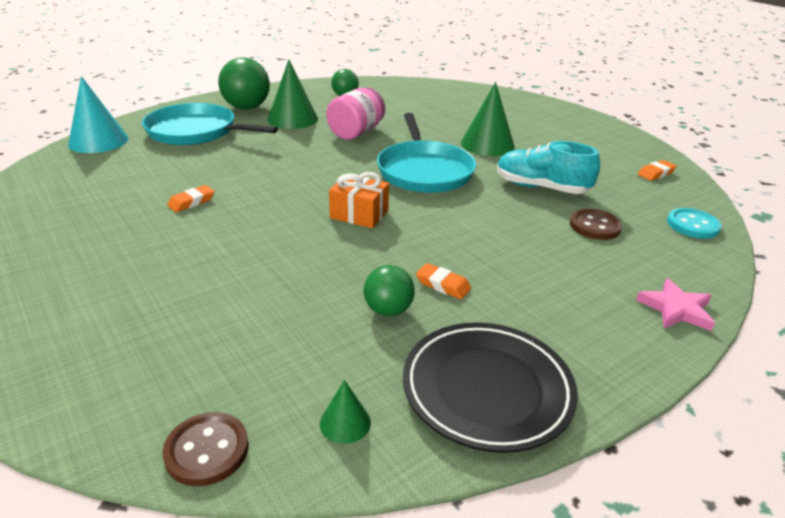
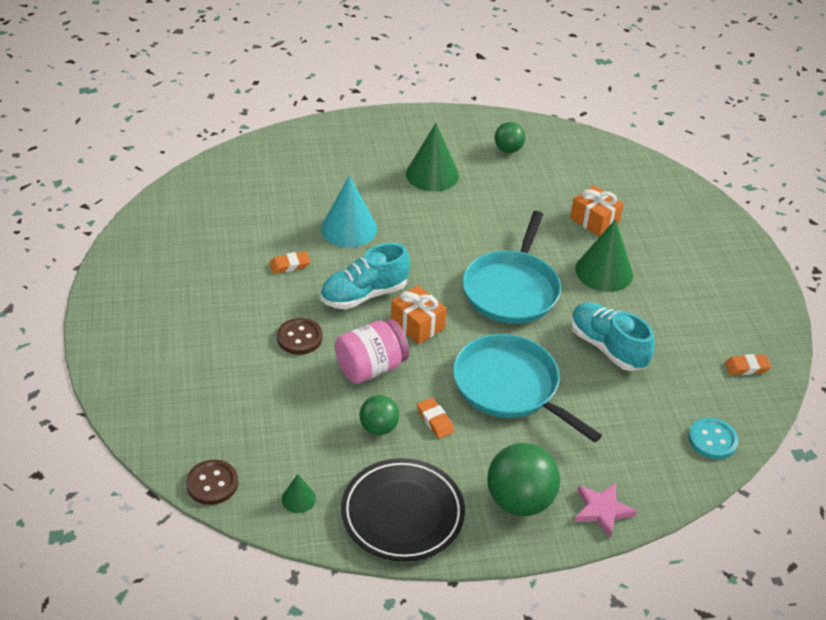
camera: 25 degrees right, 10 degrees up
turquoise cone [68,76,128,153] -> turquoise cone moved to [321,175,377,247]
turquoise pan [142,103,278,145] -> turquoise pan moved to [453,334,602,443]
green ball [218,57,270,110] -> green ball moved to [487,443,560,516]
pink jar [326,88,385,140] -> pink jar moved to [335,319,410,384]
brown button [570,209,622,240] -> brown button moved to [277,318,323,355]
none -> turquoise shoe [320,243,410,309]
none -> orange gift [570,185,624,237]

